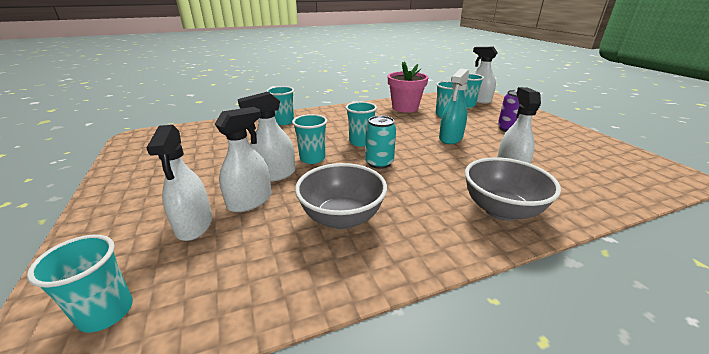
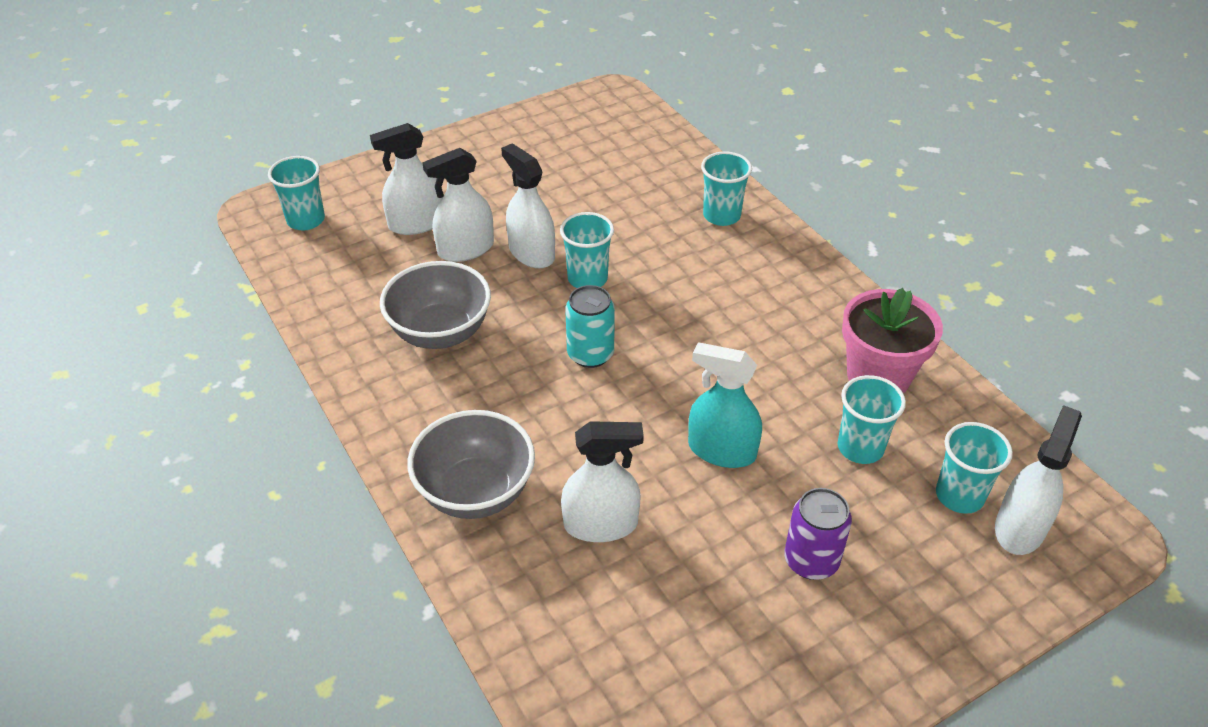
camera: 80 degrees right, 15 degrees up
white spray bottle [215,107,272,212] -> white spray bottle turned 120 degrees clockwise [422,148,494,262]
turquoise cup [345,102,377,147] -> none

